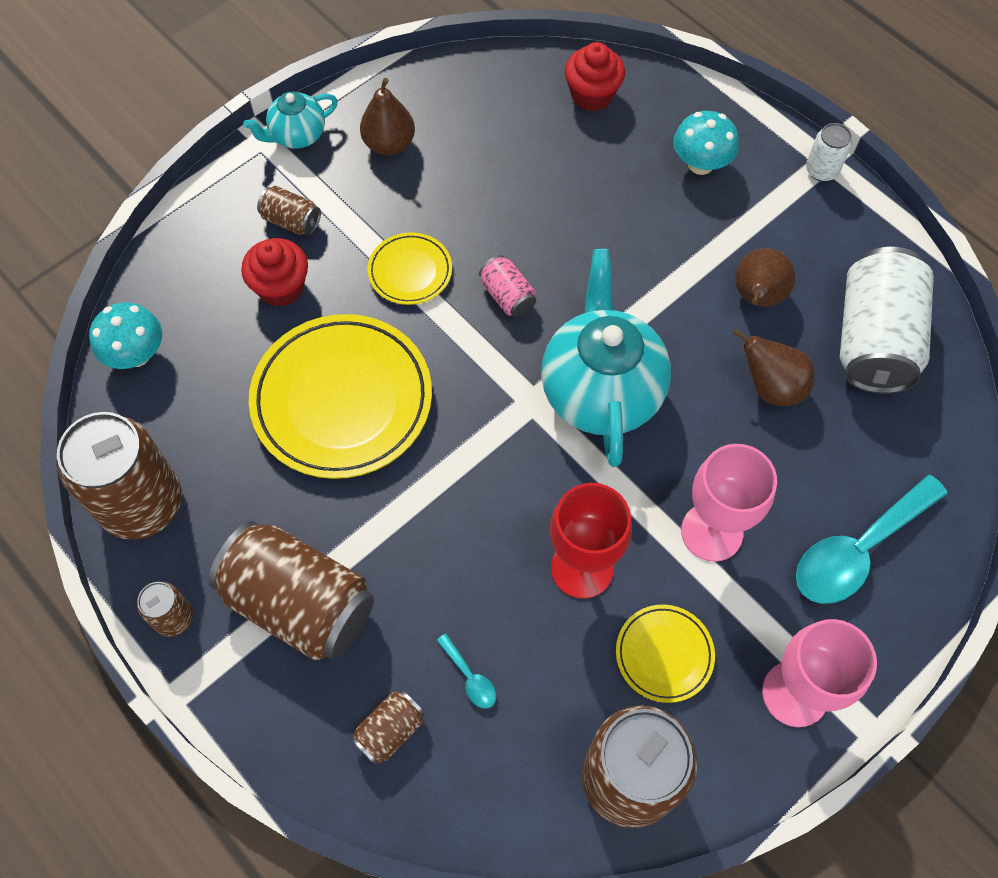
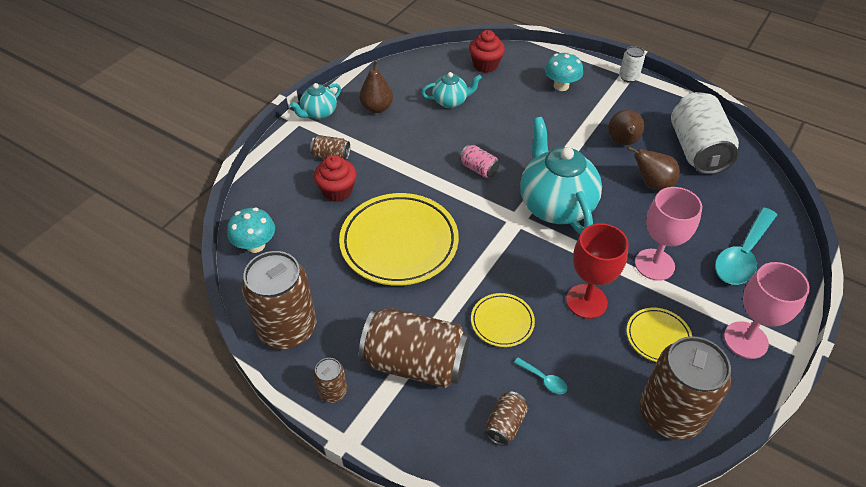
camera: 15 degrees left, 15 degrees down
yellow plate [368,232,452,305] -> yellow plate moved to [471,293,535,347]
none -> turquoise teapot [422,72,482,108]

